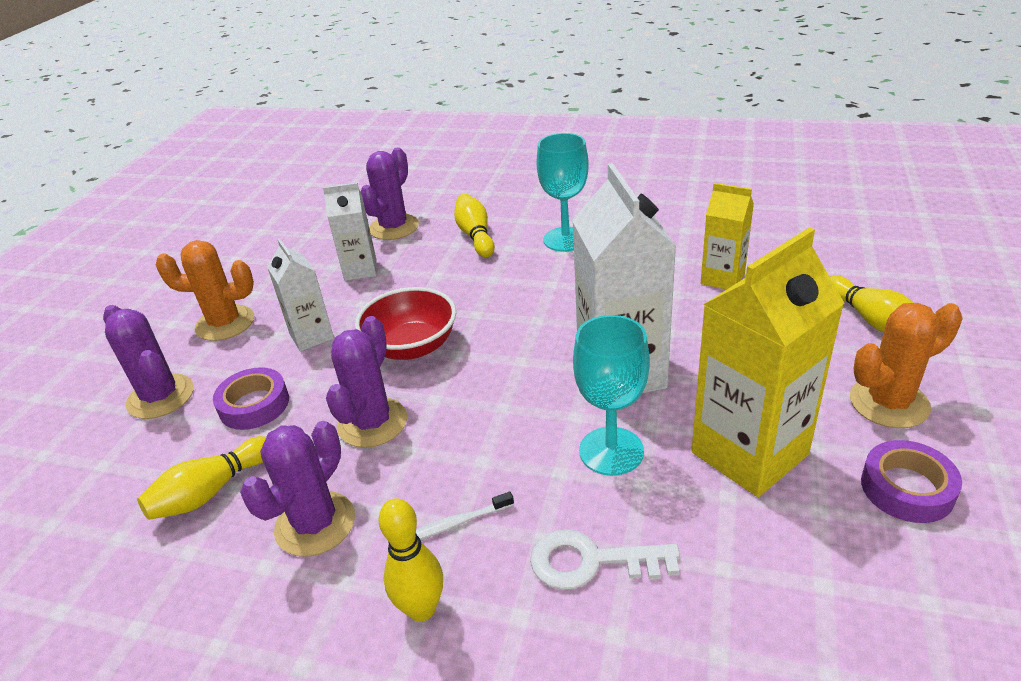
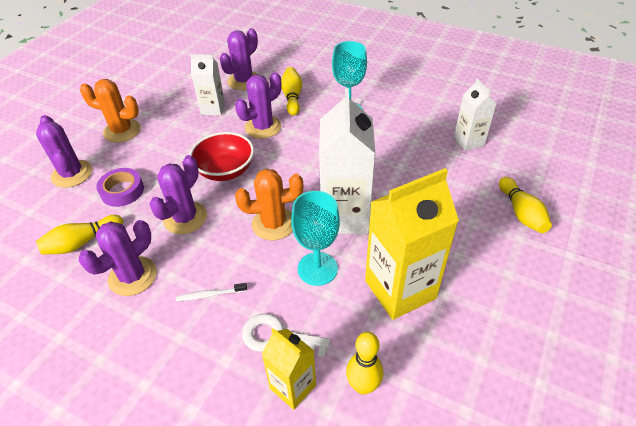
camera: 10 degrees right, 10 degrees up
white carton [267,238,334,351] -> white carton moved to [454,78,497,151]
yellow bowling pin [378,498,443,622] -> yellow bowling pin moved to [346,332,383,395]
yellow carton [701,183,754,290] -> yellow carton moved to [262,328,316,410]
orange cactus [850,303,963,428] -> orange cactus moved to [235,169,303,240]
purple tape [861,440,962,523] -> none
none -> purple cactus [235,72,282,139]

